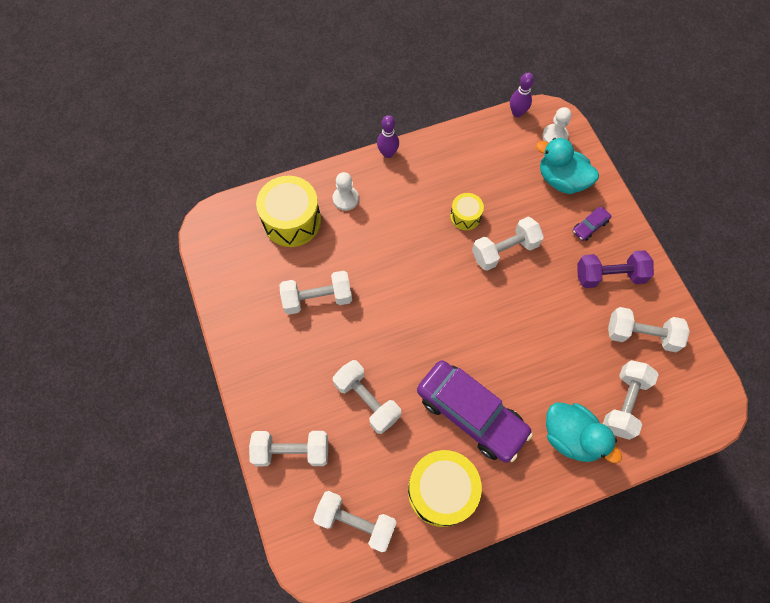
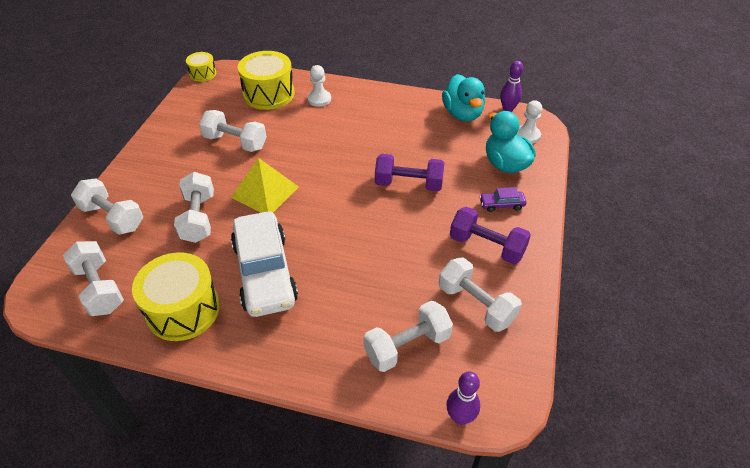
camera: 35 degrees right, 20 degrees down
purple bowling pin [377,115,399,158] -> purple bowling pin moved to [446,371,480,425]
purple car [417,360,533,463] -> white car [231,211,298,317]
yellow drum [450,193,484,230] -> yellow drum moved to [186,52,216,82]
white dumbbell [472,217,544,271] -> purple dumbbell [375,154,445,191]
turquoise duck [546,403,622,463] -> turquoise duck moved to [442,74,485,121]
none -> yellow pyramid [231,158,299,213]

